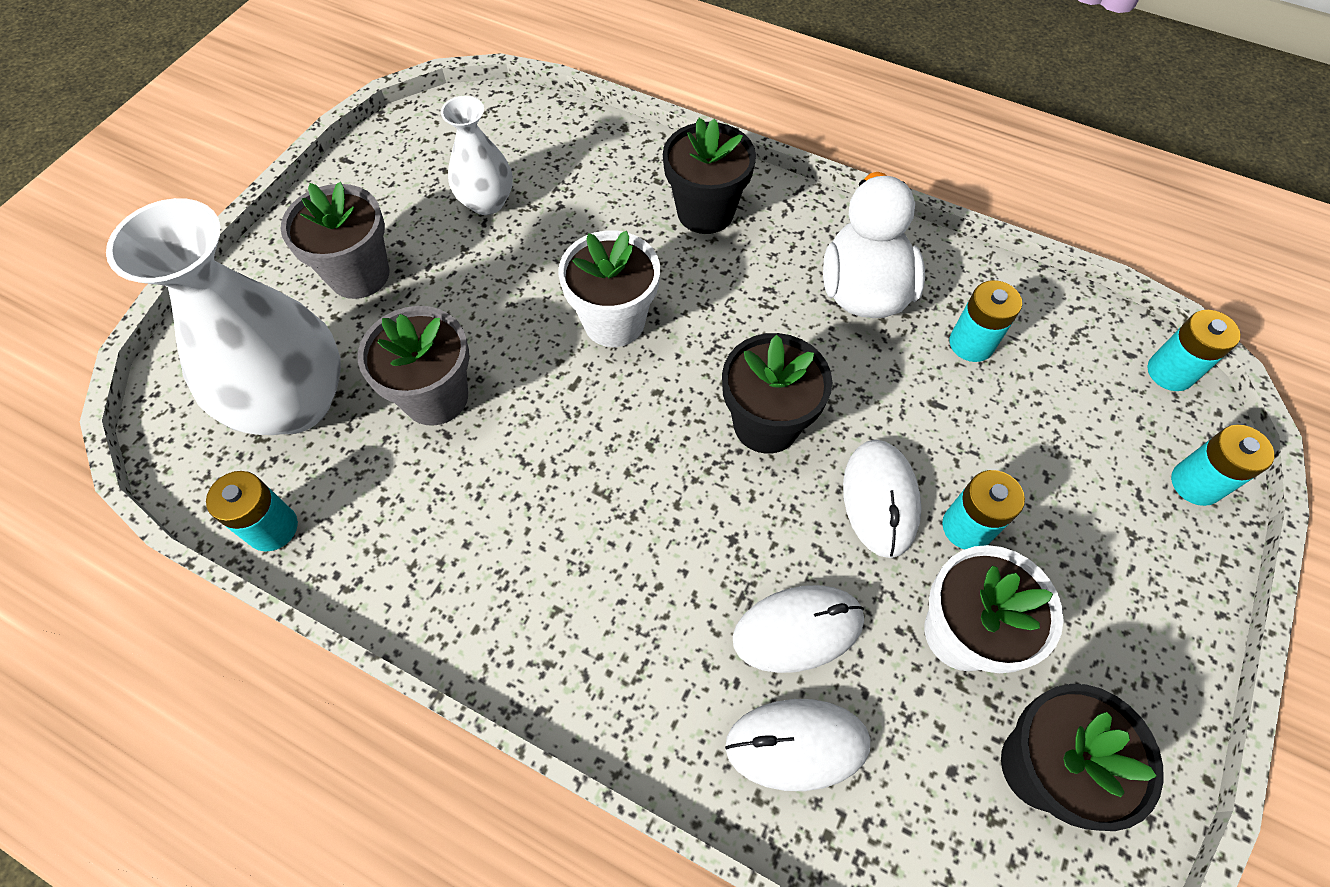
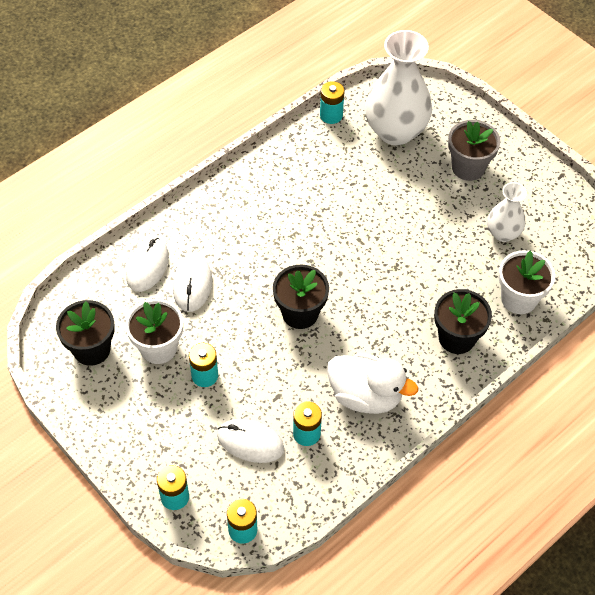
camera: 110 degrees right, 5 degrees down
grey flower pot [358,306,469,426] -> none
white flower pot [558,230,660,347] -> white flower pot moved to [498,250,555,314]
white mouse [843,439,921,558] -> white mouse moved to [217,419,284,463]

